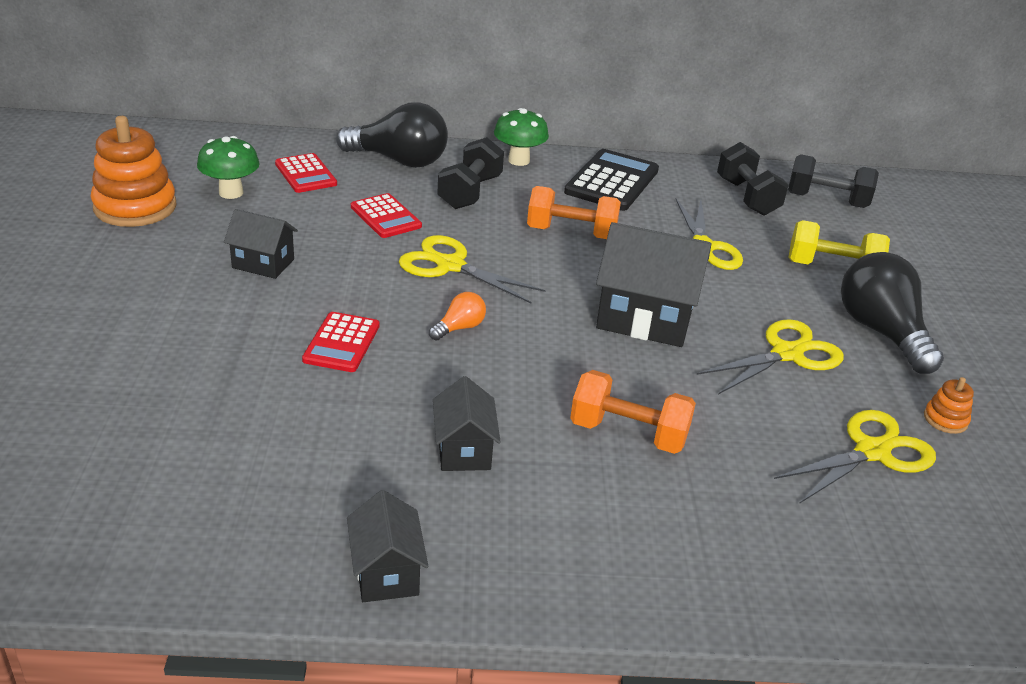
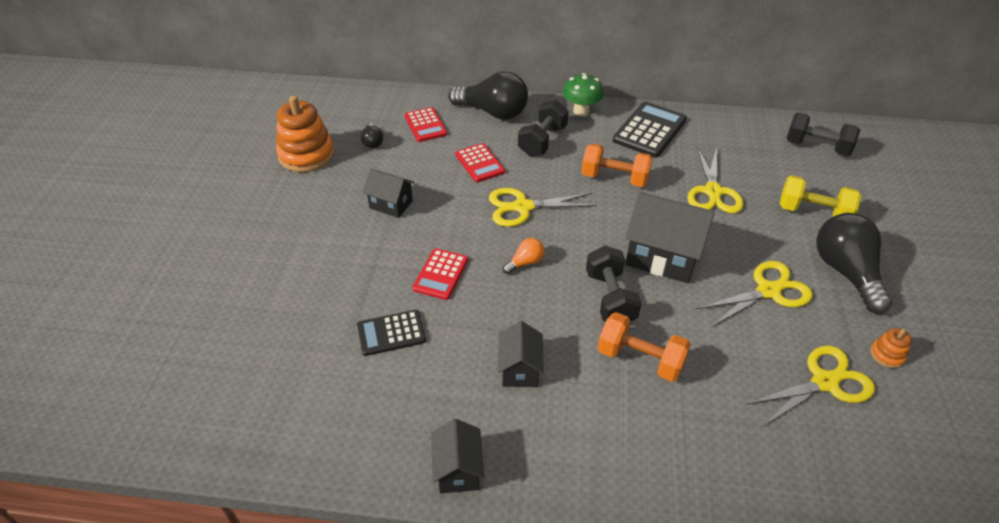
camera: 10 degrees right, 10 degrees up
green mushroom [197,136,260,199] -> black light bulb [361,123,383,148]
yellow scissors [399,235,546,303] -> yellow scissors turned 45 degrees counterclockwise [489,188,597,227]
black dumbbell [717,142,789,216] -> black dumbbell moved to [586,246,642,322]
none -> black calculator [357,310,426,356]

